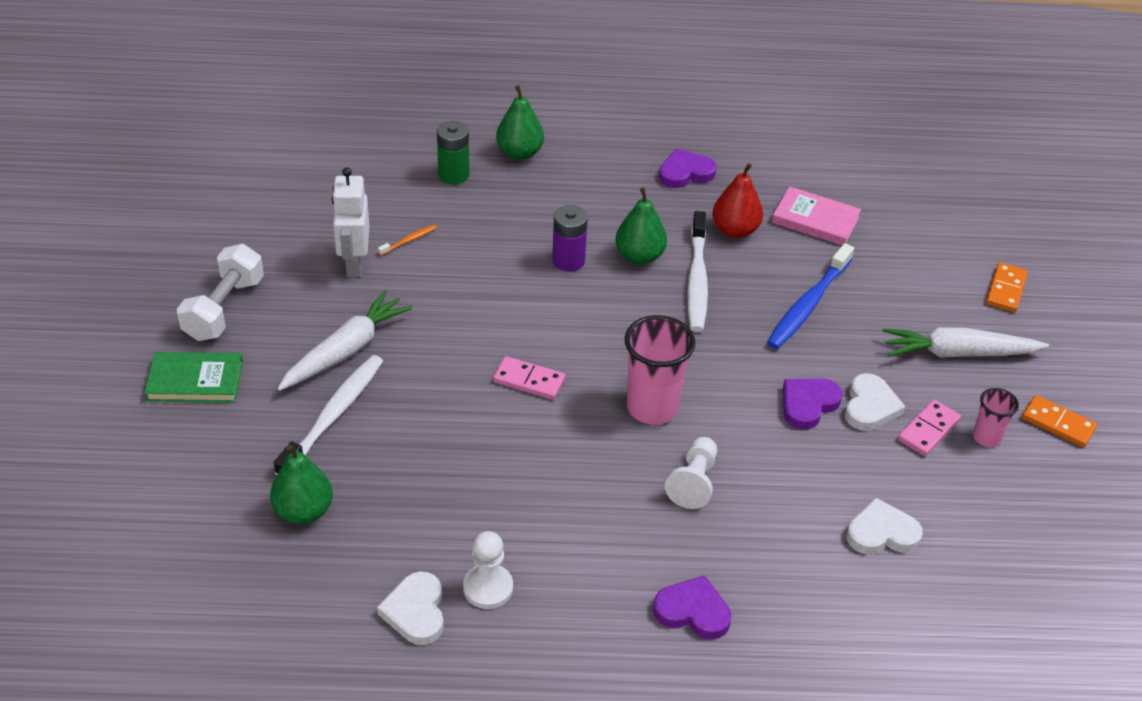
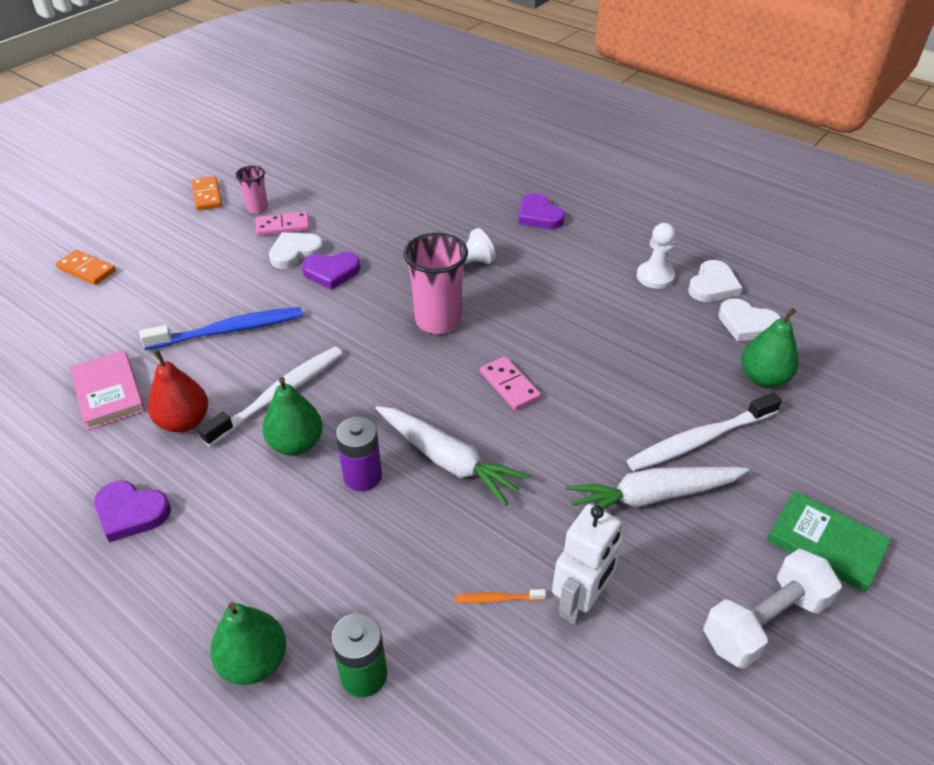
camera: 140 degrees left, 0 degrees up
white heart [847,498,923,555] -> white heart moved to [718,298,781,341]
white carrot [883,327,1049,358] -> white carrot moved to [375,406,530,506]
orange domino [986,262,1028,312] -> orange domino turned 60 degrees clockwise [56,250,116,285]

